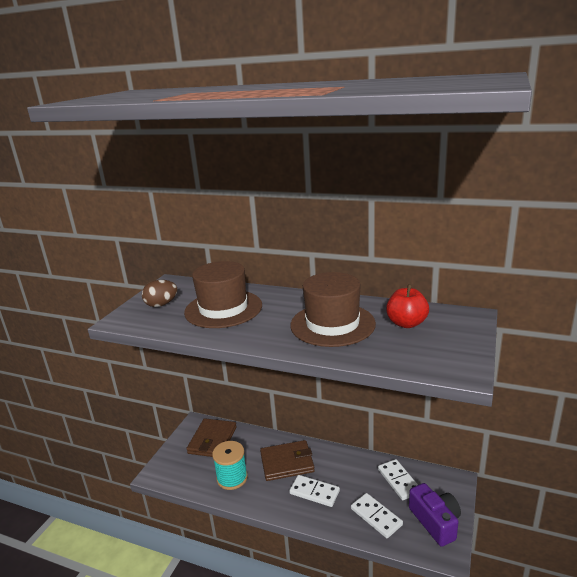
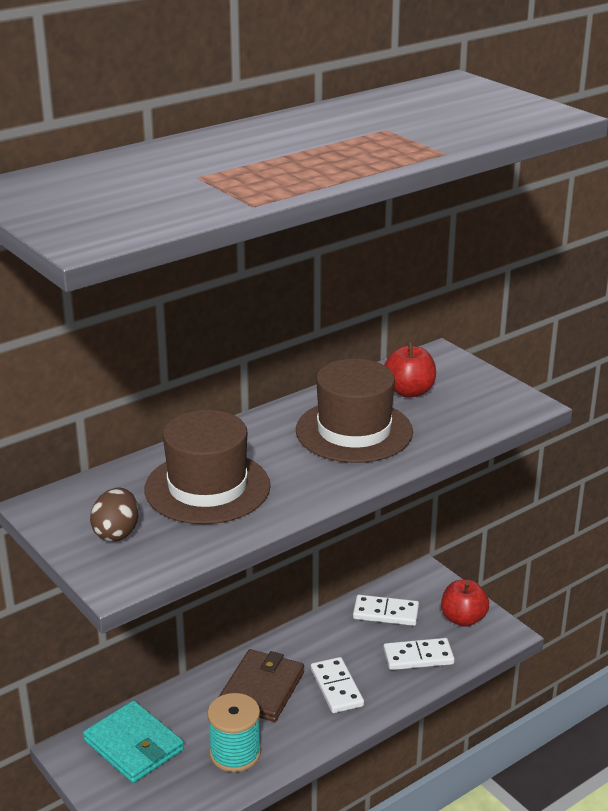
camera: 60 degrees left, 5 degrees up
brown wallet [186,418,237,457] -> turquoise wallet [83,700,184,783]
white domino [289,475,340,507] -> white domino turned 75 degrees counterclockwise [311,657,364,713]
purple camera [409,483,461,547] -> red apple [441,580,489,627]

